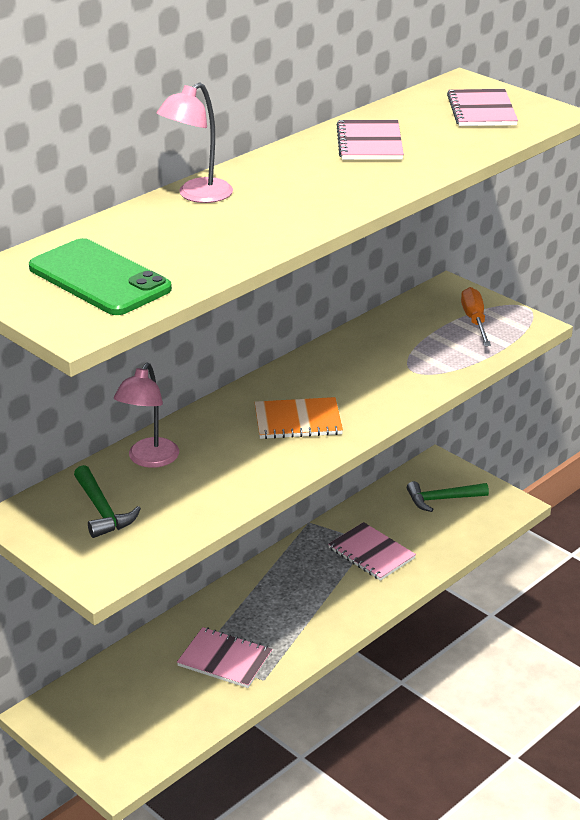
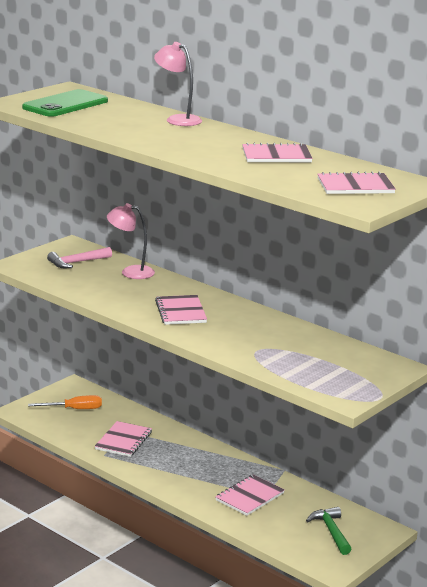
camera: 85 degrees right, 10 degrees down
green hammer [74,465,141,538] -> pink hammer [47,247,112,268]
orange notebook [254,397,343,439] -> pink notebook [155,295,207,325]
orange screwdriver [461,287,491,346] -> orange screwdriver moved to [28,395,102,409]

